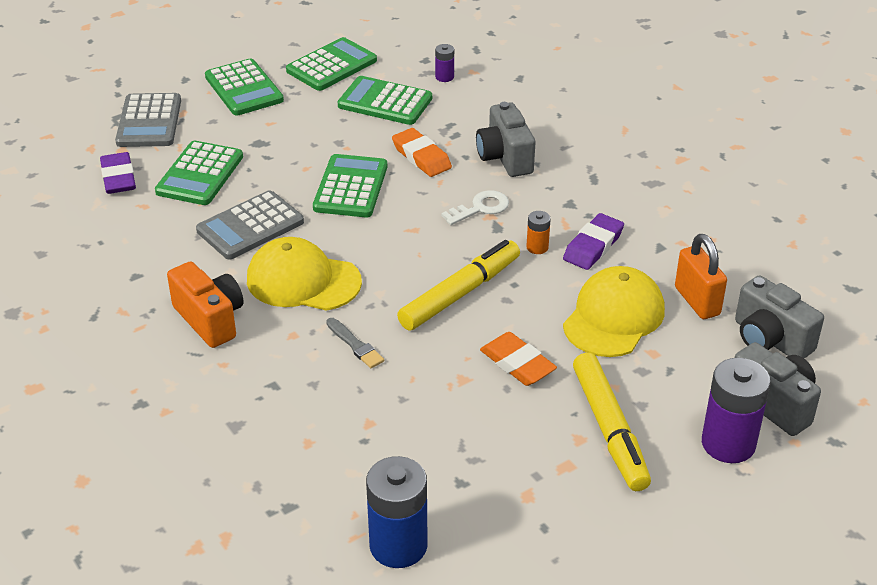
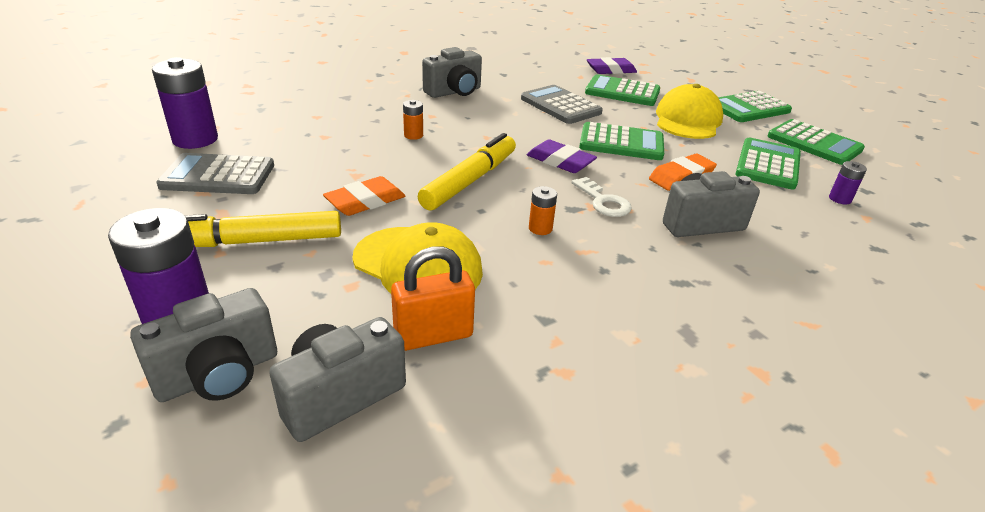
camera: 90 degrees right, 5 degrees down
grey calculator [115,93,181,147] -> grey calculator moved to [156,153,274,194]
orange camera [167,261,244,348] -> grey camera [422,47,482,98]
yellow cap [247,237,362,311] -> yellow cap moved to [656,84,723,139]
grey brush [326,318,384,368] -> orange battery [403,100,423,140]
blue battery [366,456,428,568] -> purple battery [152,57,218,149]
yellow marker [397,240,520,330] -> yellow marker turned 105 degrees counterclockwise [418,133,516,211]
purple eraser [563,213,624,270] -> purple eraser moved to [527,140,597,173]

